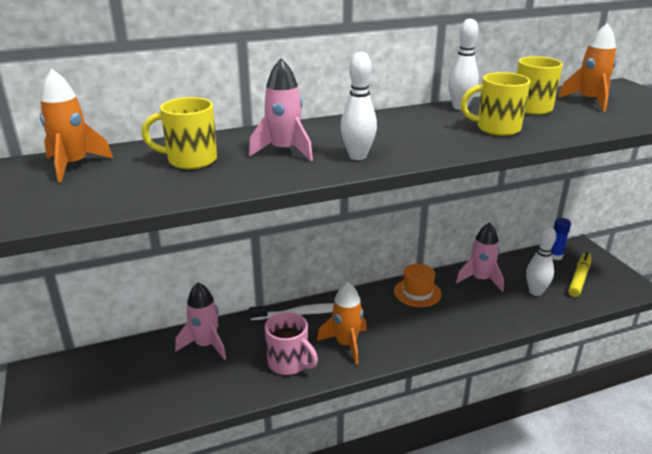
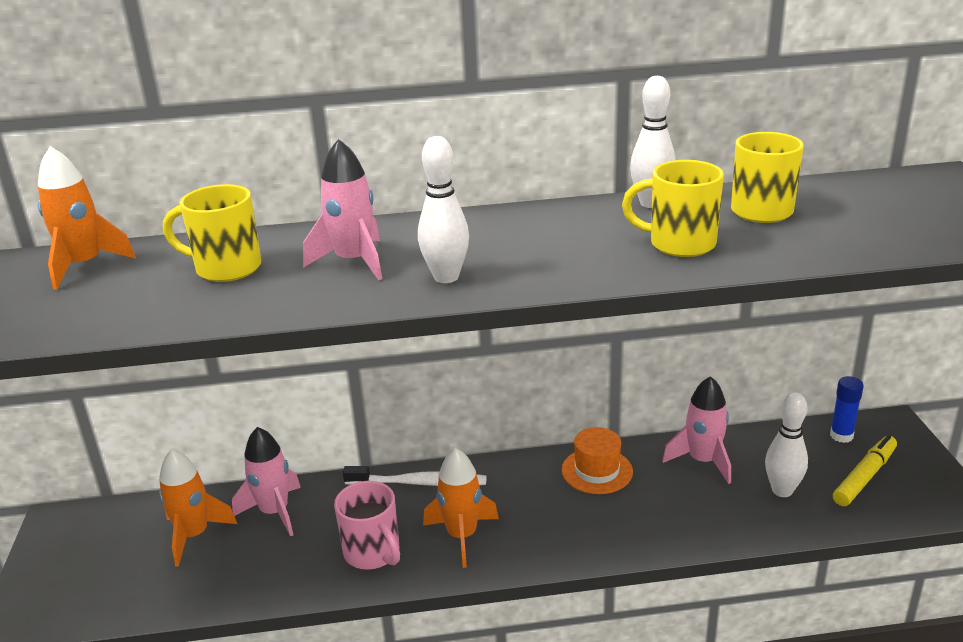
camera: 15 degrees right, 0 degrees up
orange rocket [558,23,617,112] -> orange rocket moved to [159,449,237,567]

